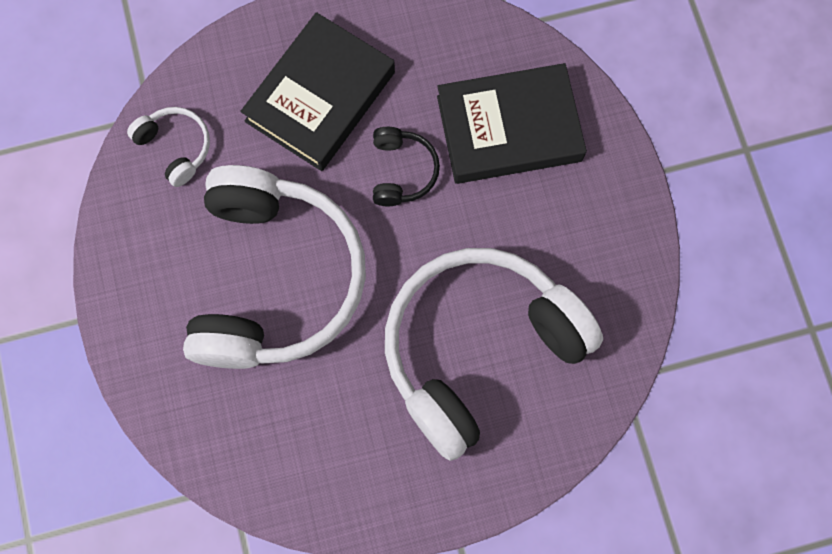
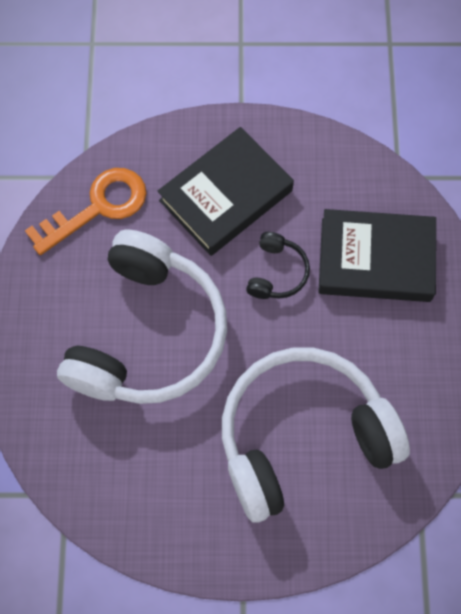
camera: 15 degrees right, 5 degrees down
white headphones [127,107,210,187] -> orange key [25,168,147,255]

